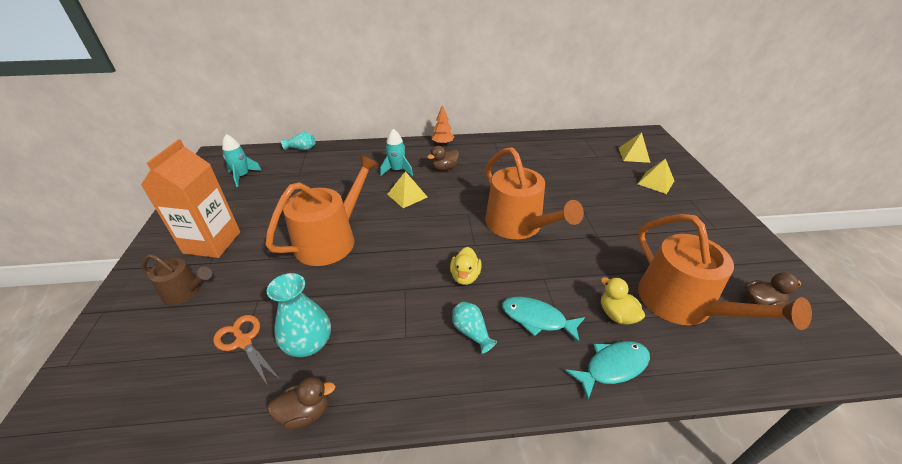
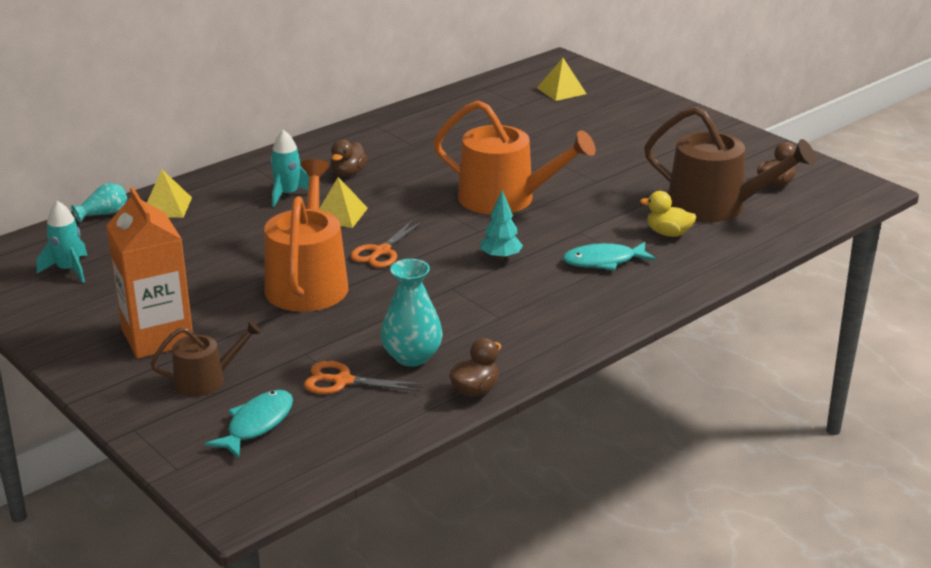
camera: 35 degrees left, 10 degrees down
orange tree [432,105,454,145] -> none
yellow duck [450,247,481,285] -> turquoise tree [481,190,523,261]
turquoise vase [452,302,497,354] -> none
turquoise fish [565,341,650,400] -> turquoise fish moved to [204,390,293,458]
yellow pyramid [638,158,674,194] -> yellow pyramid moved to [147,170,192,218]
orange watering can [638,214,812,330] -> brown watering can [644,106,816,222]
none -> orange scissors [350,220,422,268]

